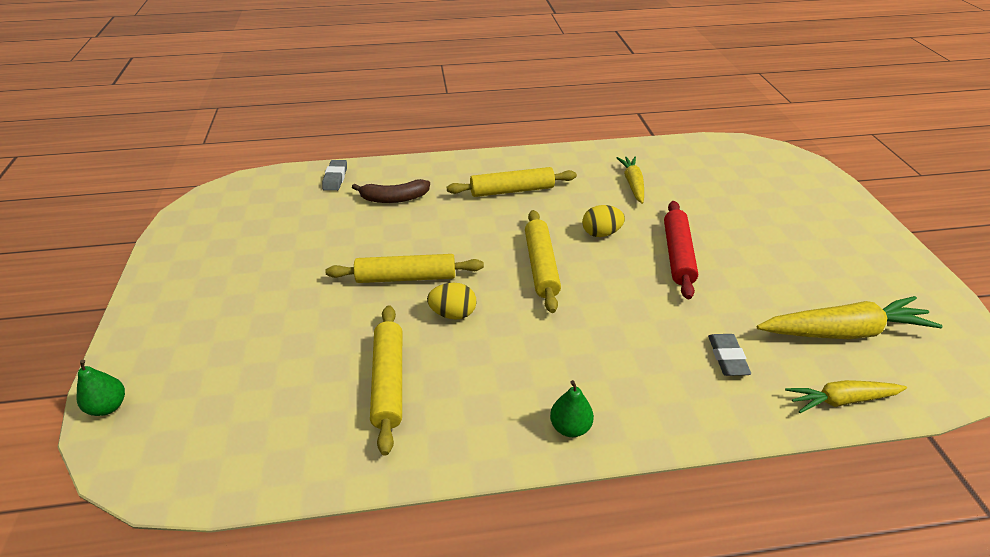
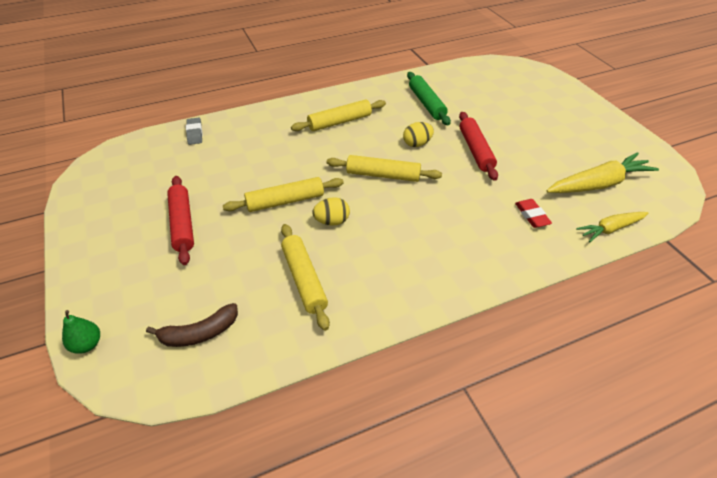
camera: 15 degrees left, 5 degrees up
brown banana [352,179,430,203] -> brown banana moved to [146,303,238,347]
yellow rolling pin [525,210,561,313] -> yellow rolling pin turned 60 degrees counterclockwise [327,155,442,182]
green pear [550,380,594,437] -> none
yellow carrot [616,156,644,204] -> green rolling pin [407,72,451,125]
grey eraser [708,334,751,376] -> red eraser [515,199,552,228]
none -> red rolling pin [167,176,194,265]

